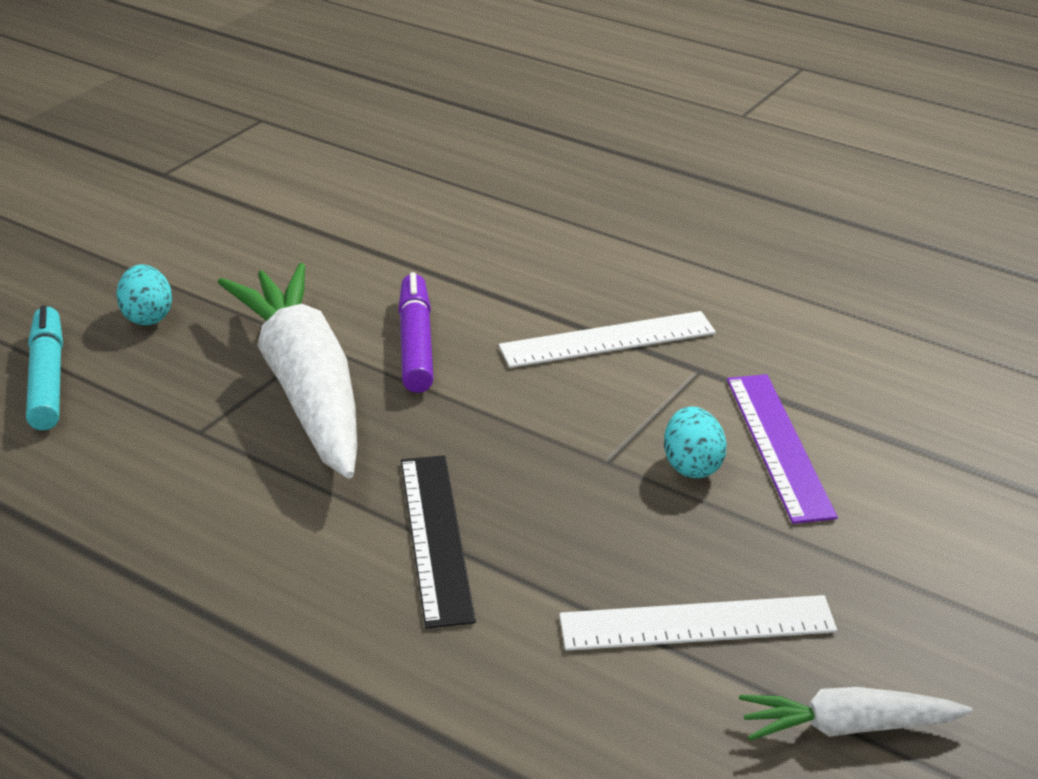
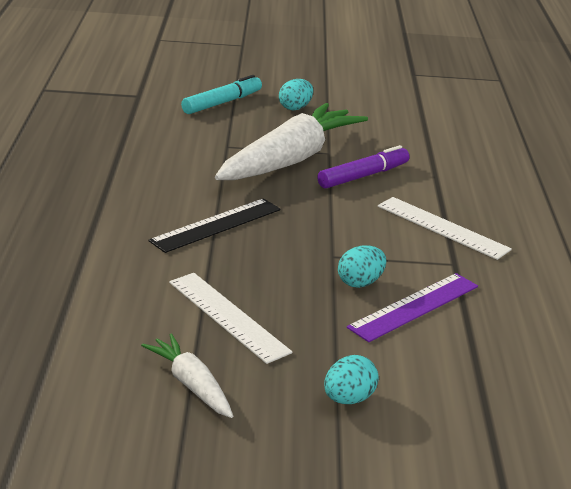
camera: 55 degrees right, 5 degrees down
none -> turquoise egg [324,355,379,404]

